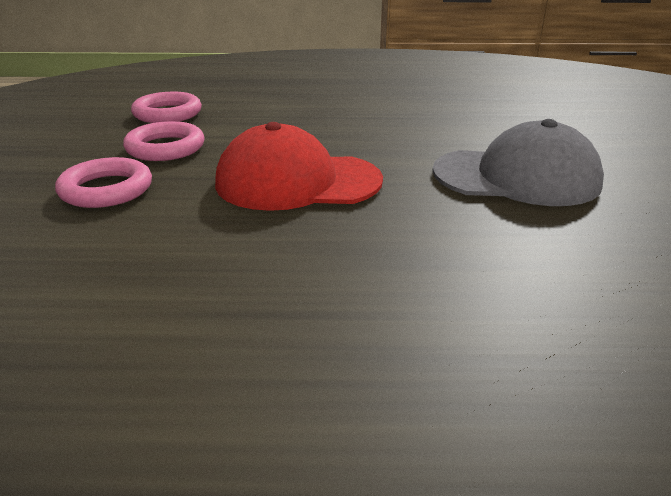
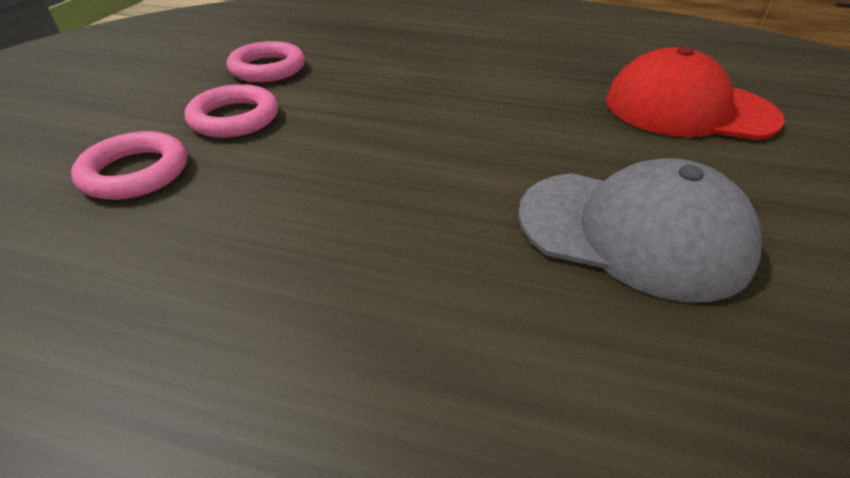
camera: 15 degrees right, 10 degrees up
red cap [215,122,383,211] -> red cap moved to [606,46,785,140]

